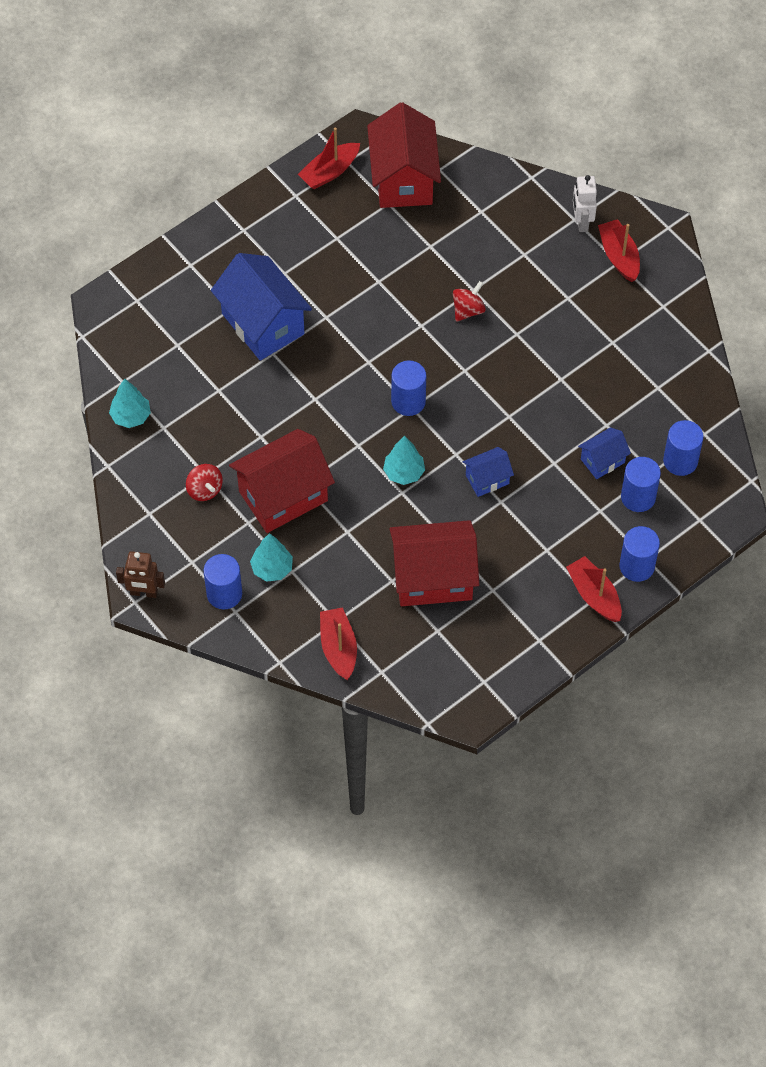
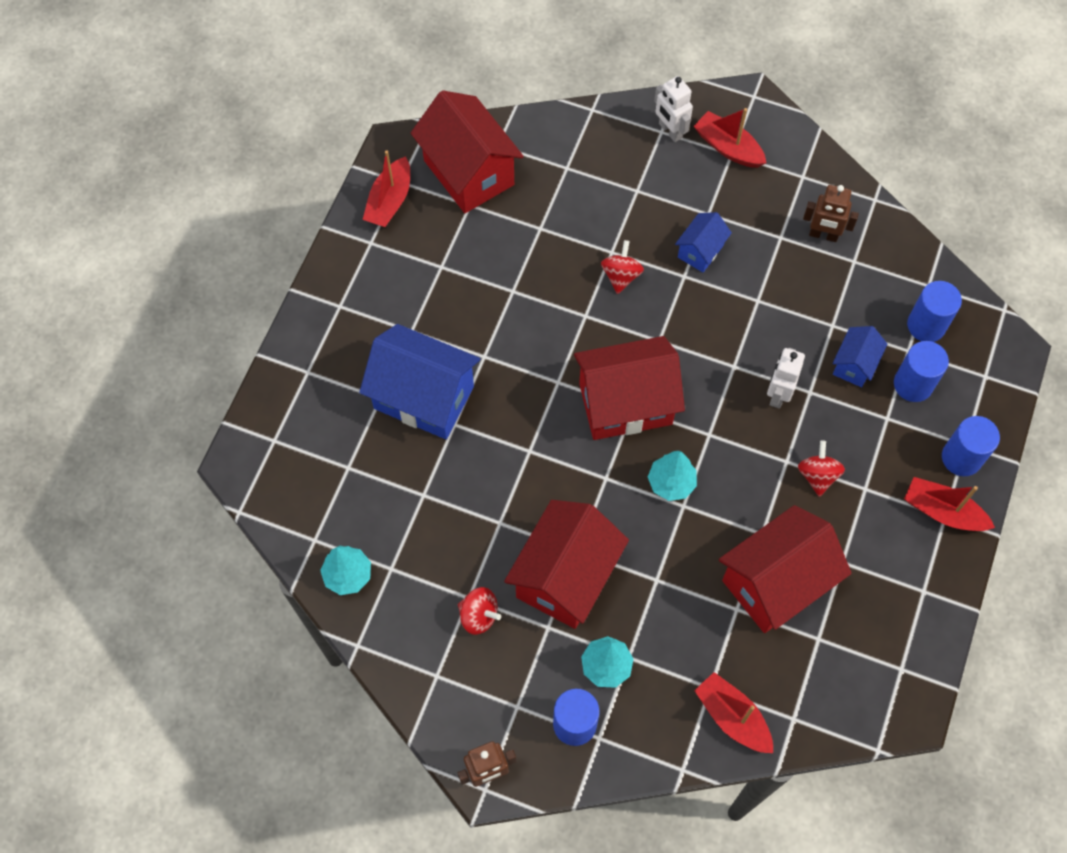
camera: 30 degrees left, 5 degrees up
blue cylinder [391,360,426,416] -> red house [574,336,685,440]
blue house [463,447,514,497] -> blue house moved to [675,212,732,272]
none -> white robot [767,348,805,409]
none -> red spinning top [798,440,845,497]
none -> brown robot [803,185,859,242]

